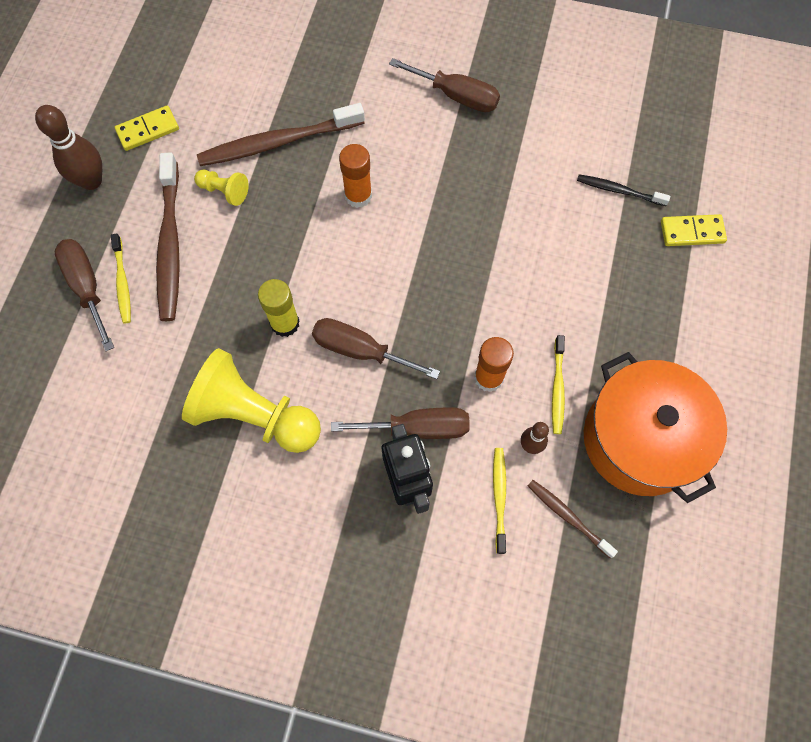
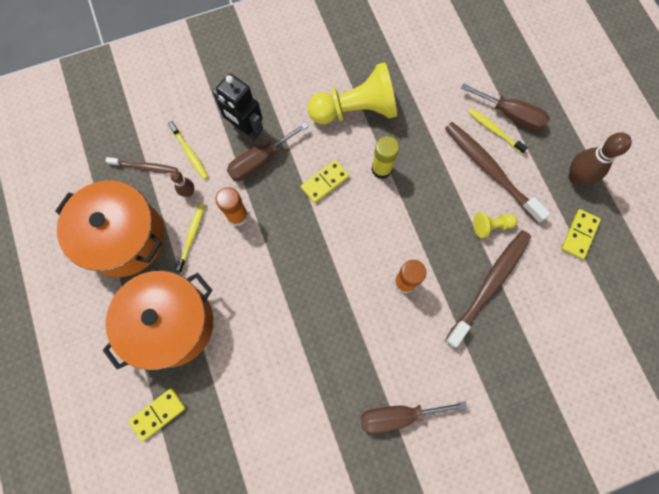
camera: 145 degrees right, 5 degrees up
brown screwdriver [312,318,440,379] -> yellow domino [301,160,349,203]
yellow toothbrush [552,335,565,434] -> yellow toothbrush turned 45 degrees clockwise [174,204,205,273]
black toothbrush [577,174,670,206] -> none
none -> orange pot [102,271,213,370]

